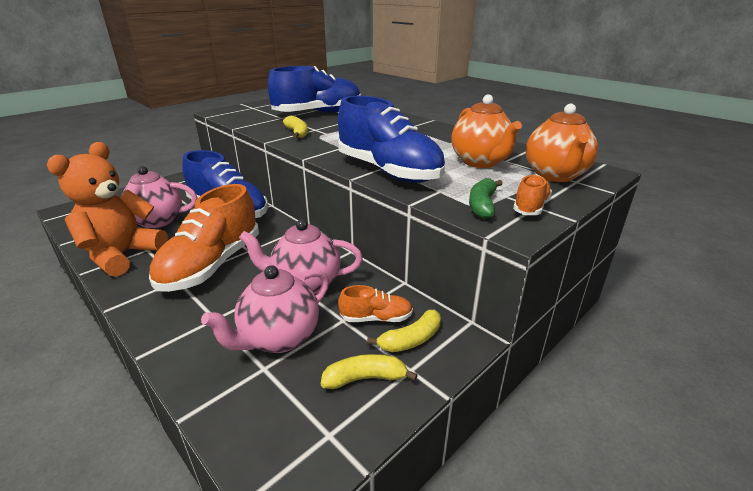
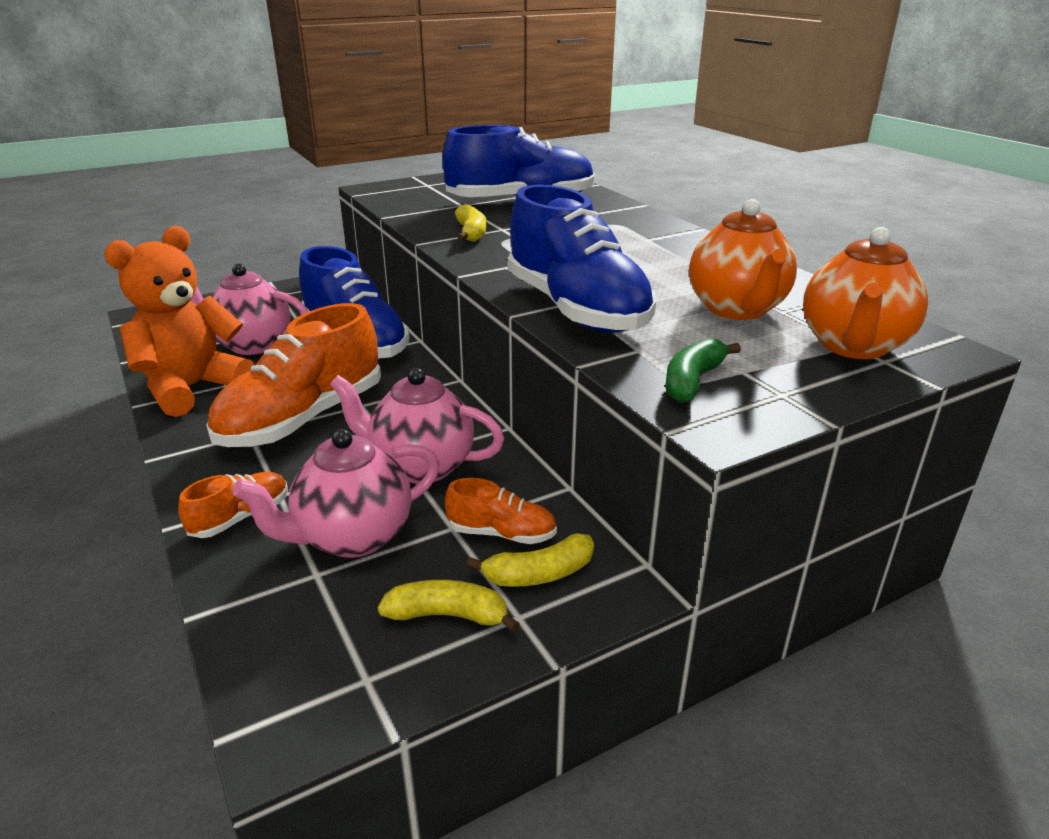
camera: 15 degrees right, 0 degrees up
orange shoe [513,174,552,215] -> orange shoe moved to [178,472,288,538]

